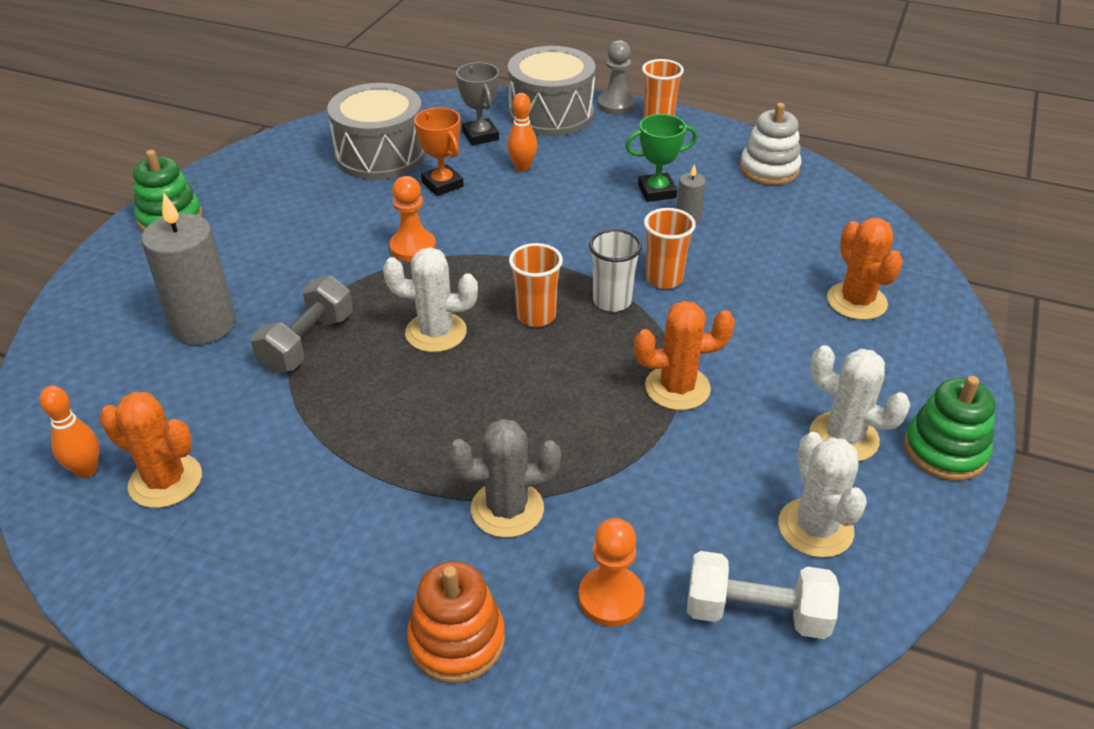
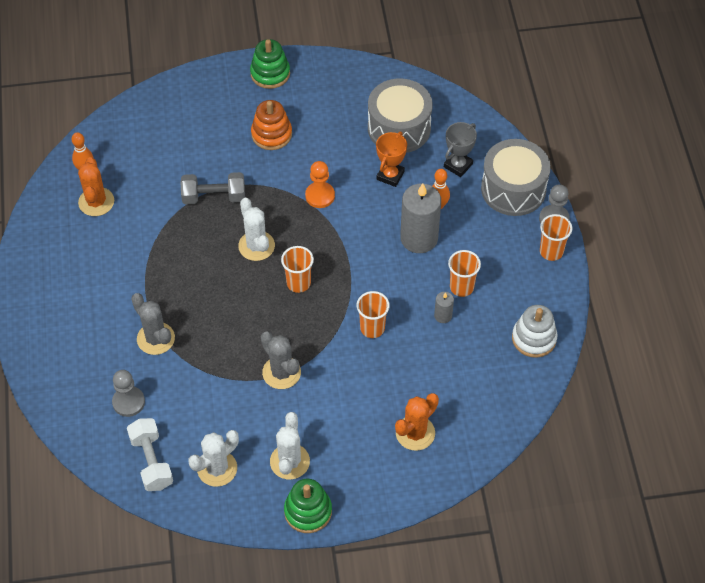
camera: 60 degrees right, 15 degrees up
grey candle [141,193,235,344] -> grey candle moved to [400,183,441,253]
orange stacking toy [407,561,505,683] -> orange stacking toy moved to [251,100,292,150]
orange pawn [578,518,644,627] -> grey pawn [112,370,145,417]
white cup [589,229,642,312] -> none
green trophy [625,114,697,202] -> orange cup [448,250,481,297]
orange cactus [634,301,735,410] -> grey cactus [261,332,301,389]

